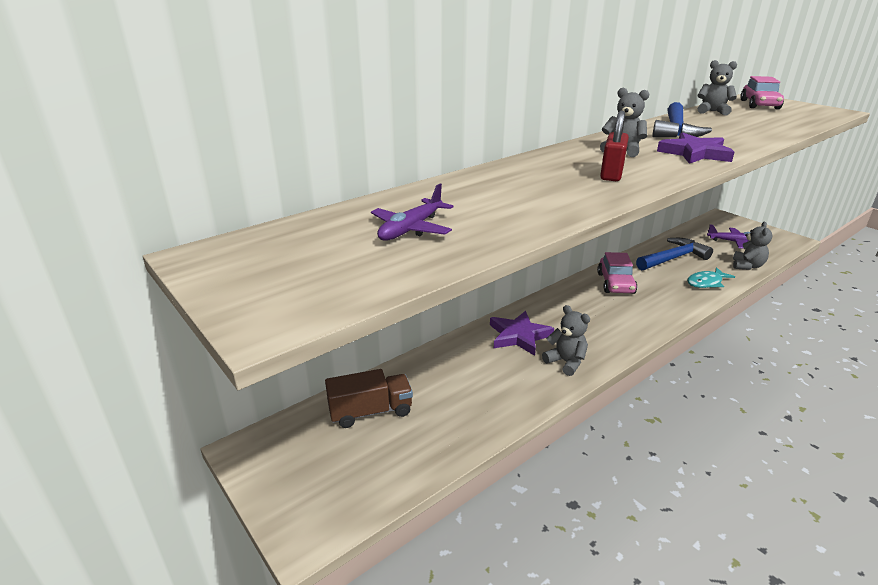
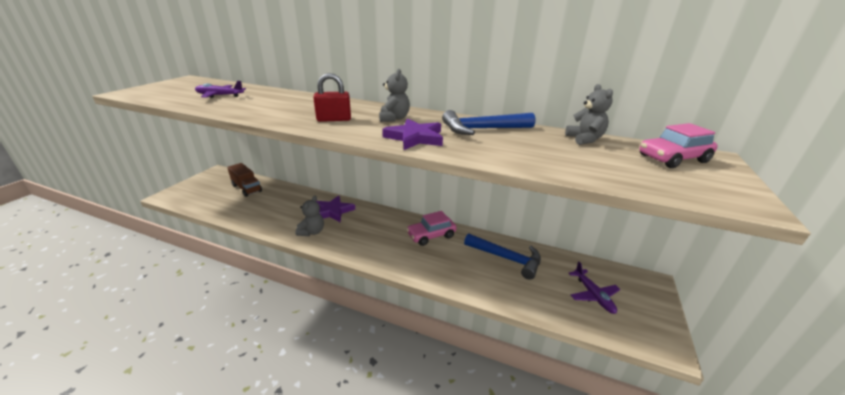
camera: 60 degrees right, 0 degrees up
turquoise fish [687,267,735,288] -> none
grey teddy bear [733,222,772,270] -> none

